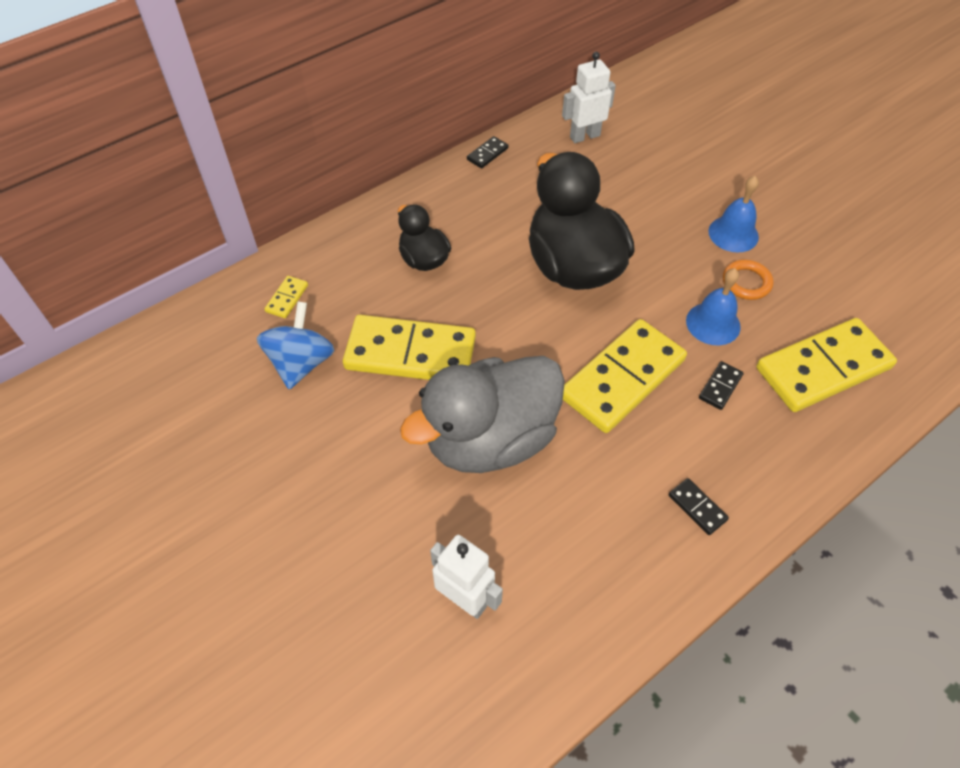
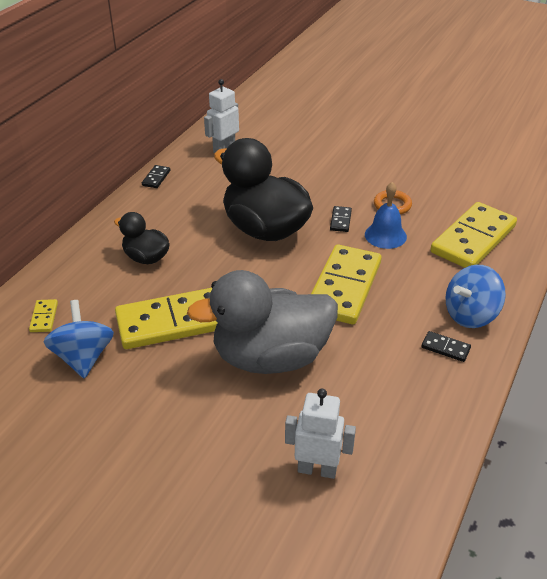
camera: 25 degrees left, 15 degrees down
grey duck [400,356,565,473] -> grey duck turned 45 degrees clockwise [187,270,338,374]
black domino [699,361,744,410] -> black domino moved to [330,206,352,232]
blue bell [708,176,759,252] -> none
none -> blue spinning top [445,265,506,328]

